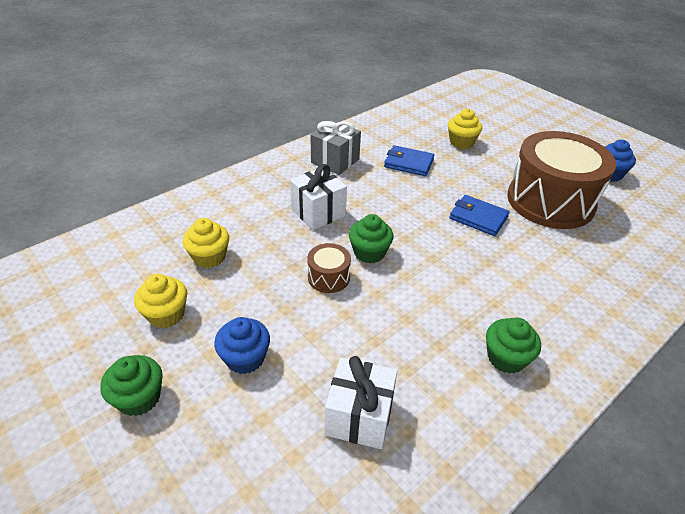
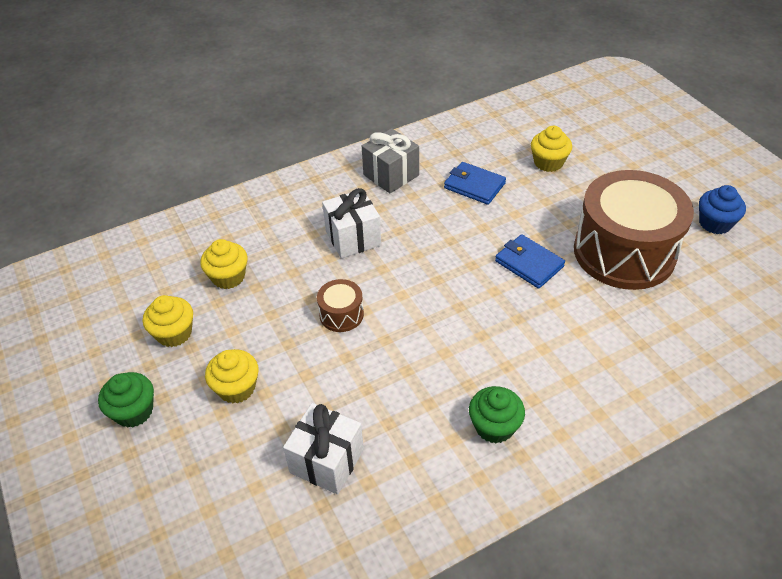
camera: 15 degrees right, 5 degrees up
blue cupcake [214,317,270,374] -> yellow cupcake [205,349,258,404]
green cupcake [349,214,393,263] -> none

